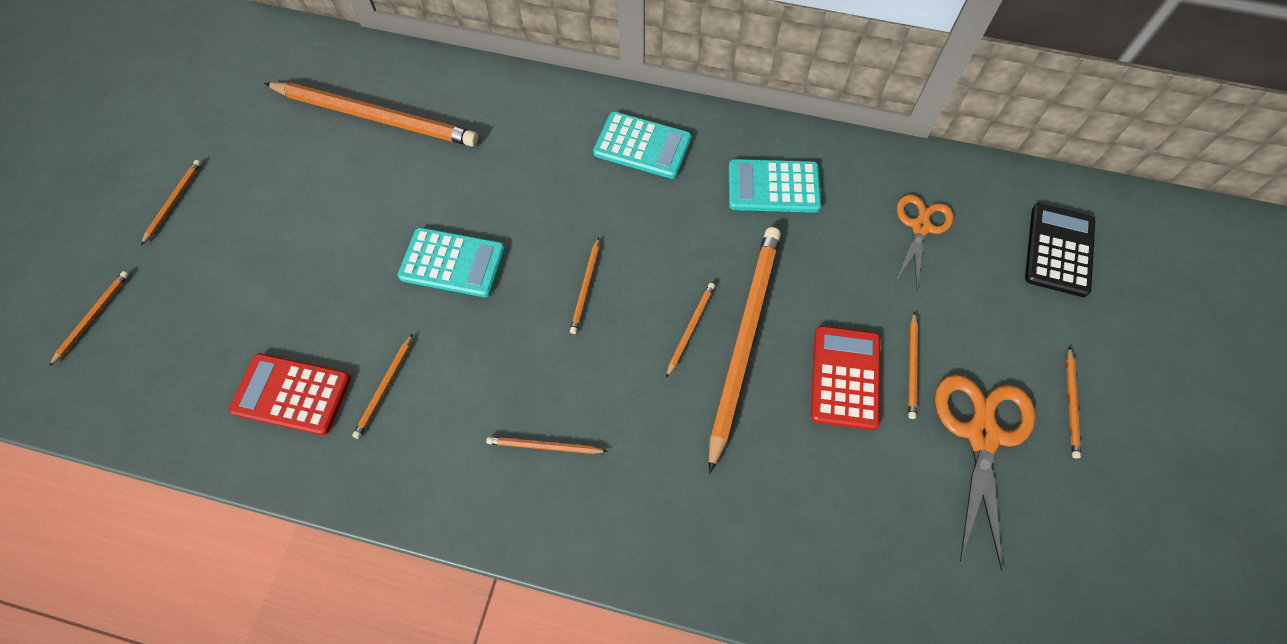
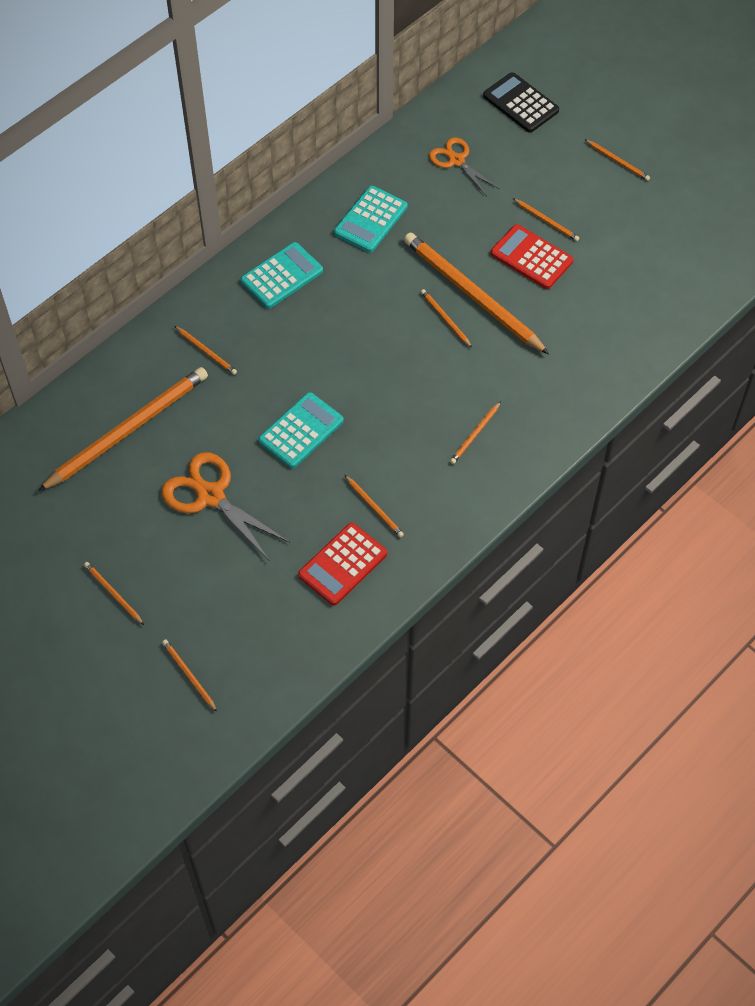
camera: 60 degrees left, 5 degrees down
orange pencil [570,237,599,334] -> orange pencil moved to [175,326,237,375]
orange scissors [935,375,1035,571] -> orange scissors moved to [161,452,290,561]

